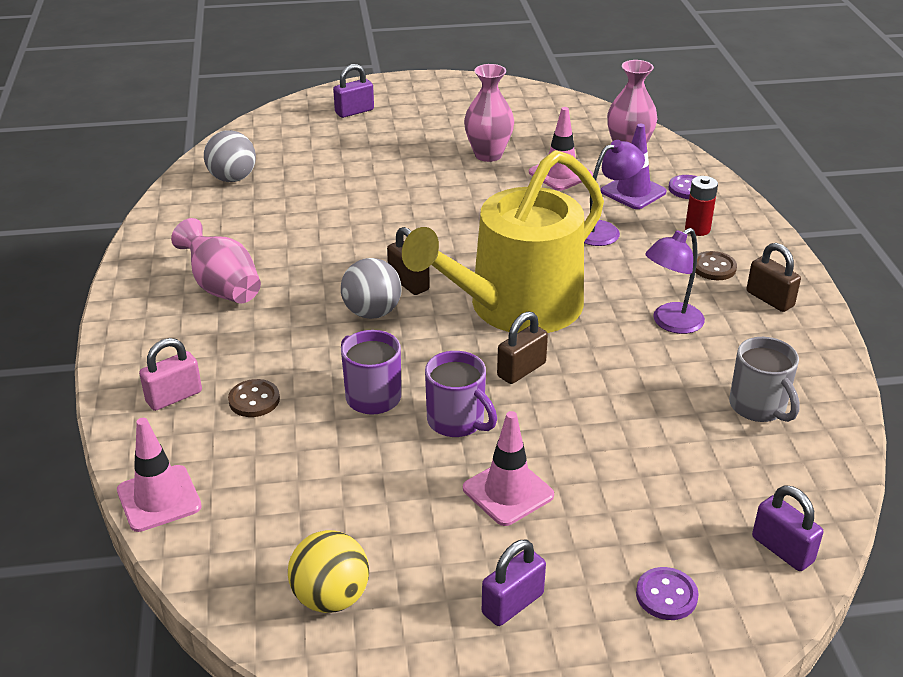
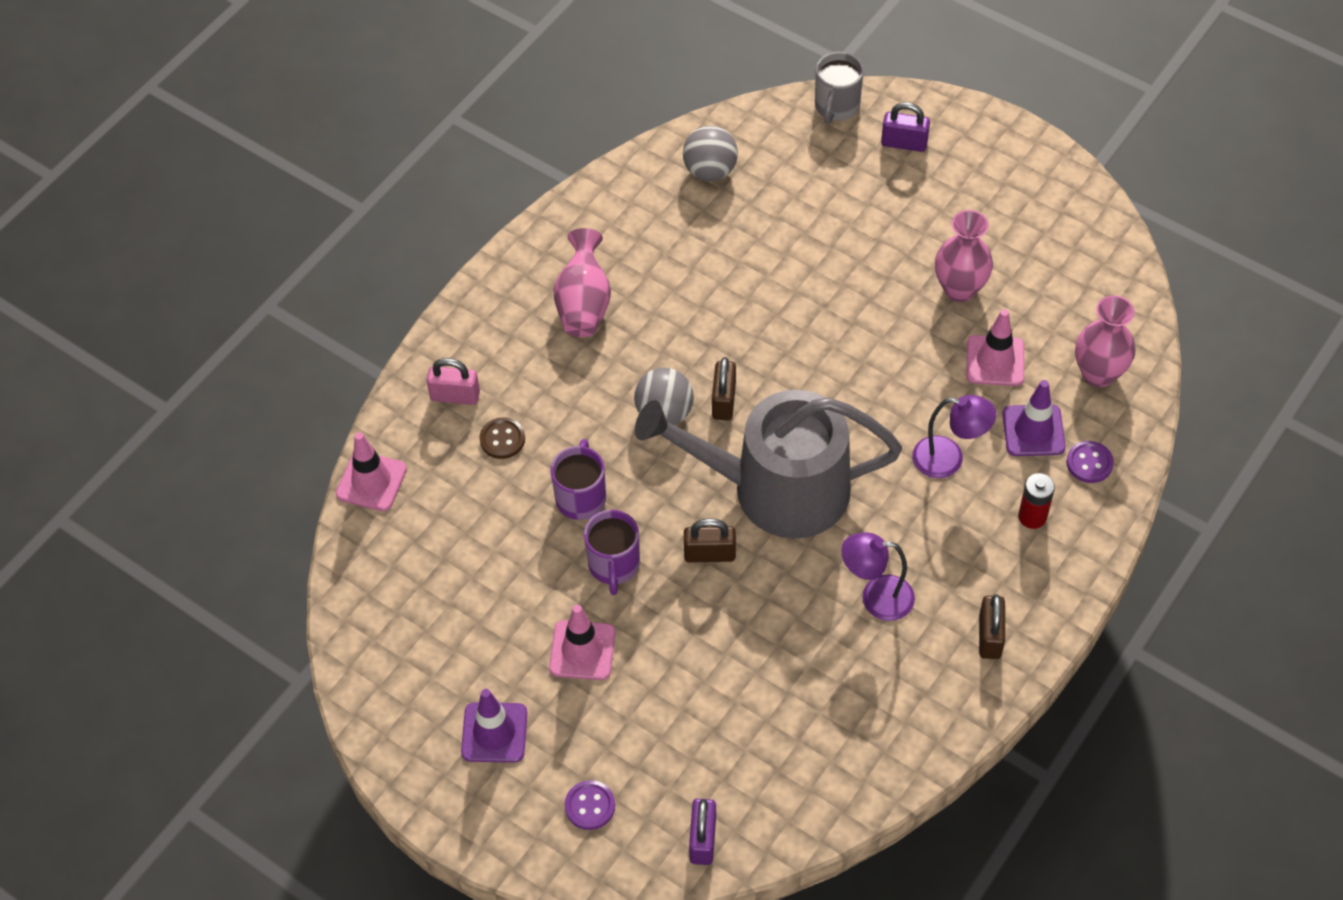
camera: 45 degrees right, 20 degrees up
yellow ball [288,530,369,613] -> none
yellow watering can [402,150,604,333] -> grey watering can [635,390,902,539]
purple padlock [482,539,546,626] -> purple traffic cone [461,689,527,762]
brown button [695,251,737,280] -> none
grey mug [729,337,800,422] -> grey mug moved to [815,52,864,124]

